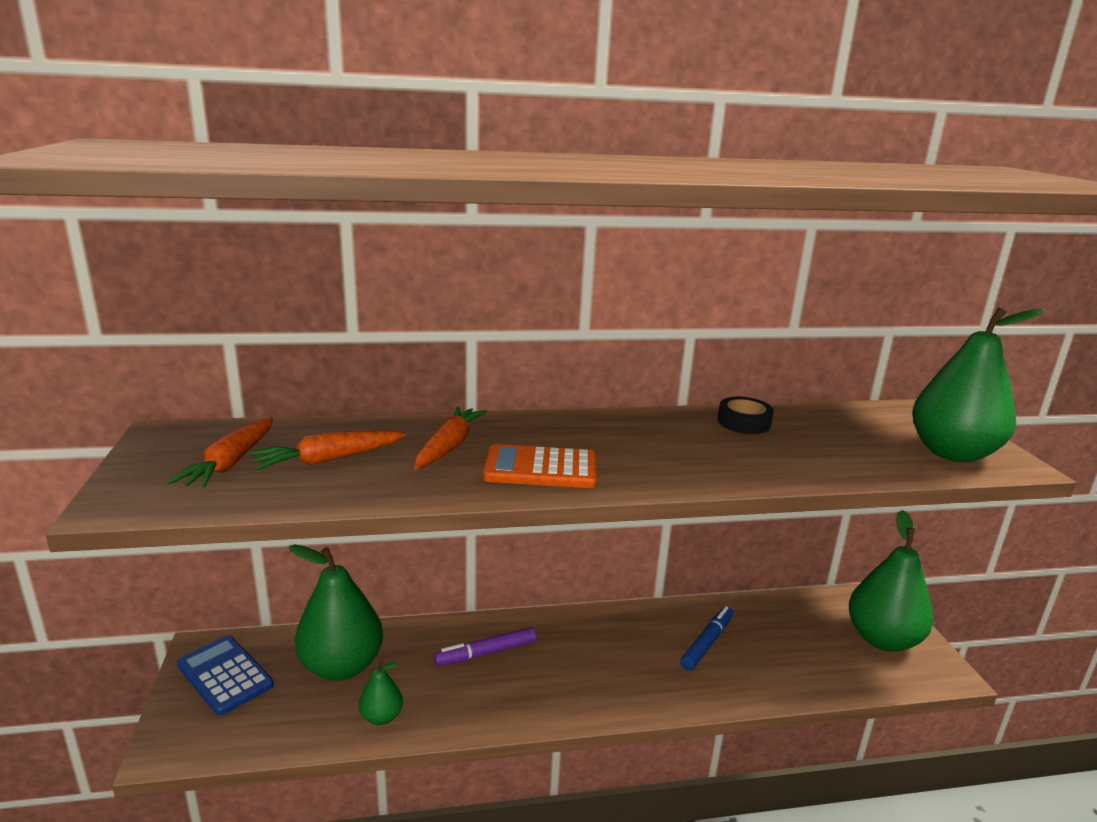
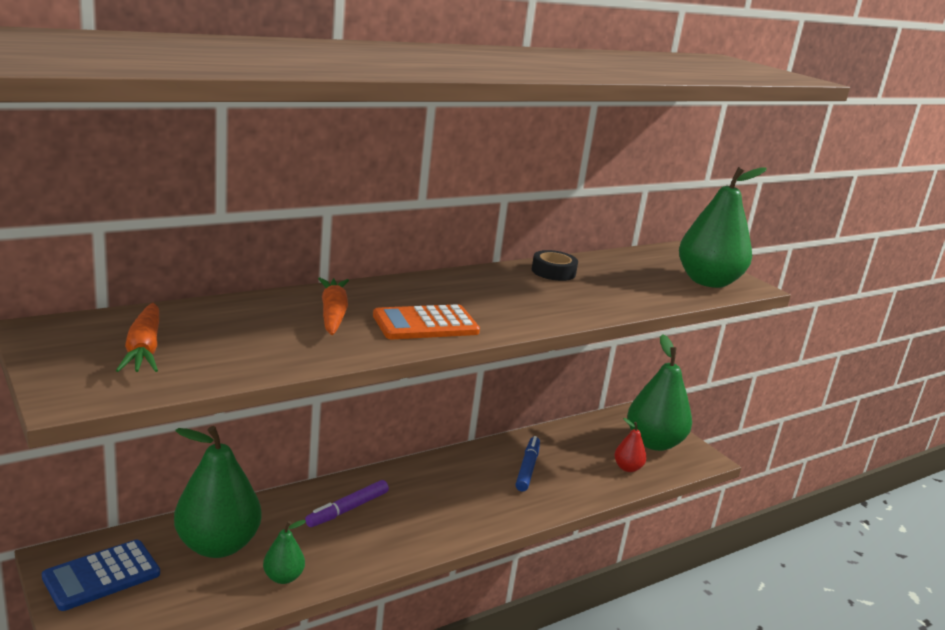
camera: 25 degrees left, 0 degrees up
blue calculator [177,635,274,716] -> blue calculator turned 60 degrees counterclockwise [42,540,160,611]
orange carrot [250,431,406,470] -> none
none -> red pear [614,418,647,472]

